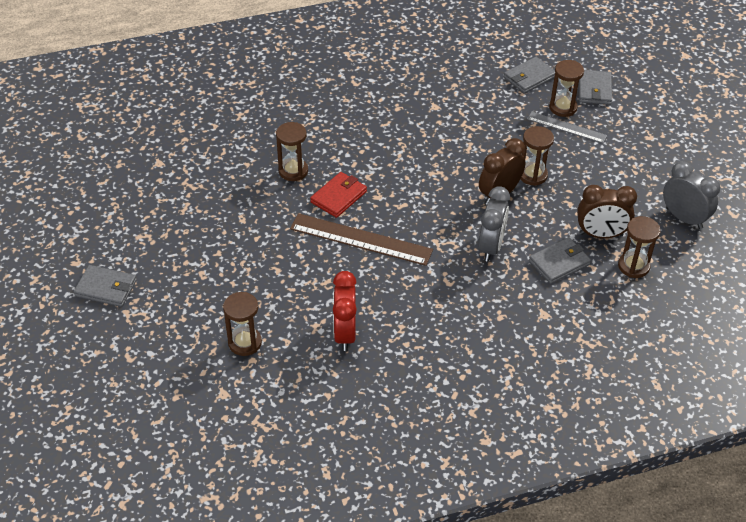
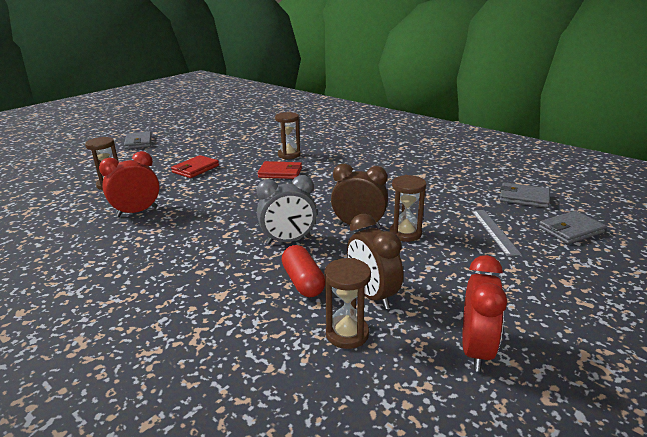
camera: 60 degrees right, 20 degrees down
brown ruler [290,213,433,266] -> none
grey wallet [529,237,591,284] -> red capsule [282,245,325,297]
brown hourglass [549,60,584,117] -> none
grey clock [663,161,720,229] -> red clock [462,255,507,372]
none -> red wallet [171,155,219,178]

